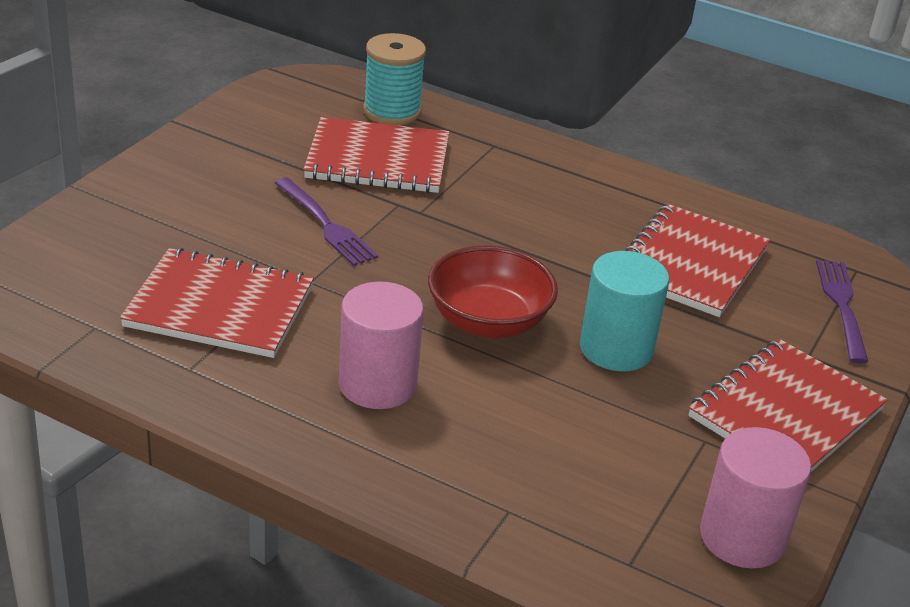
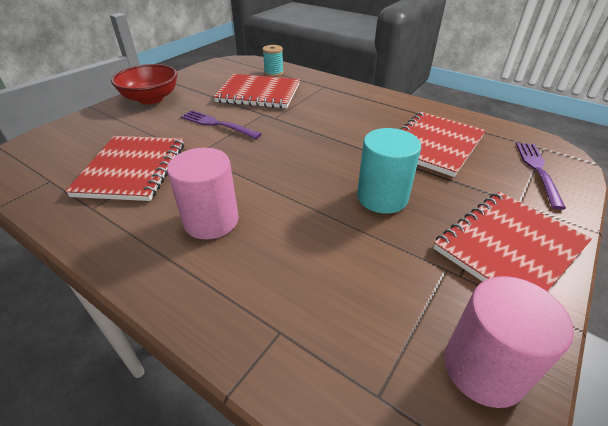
camera: 10 degrees right, 5 degrees up
red notebook [120,248,314,358] -> red notebook turned 75 degrees clockwise [65,136,184,201]
purple fork [275,178,378,266] -> purple fork turned 150 degrees clockwise [181,110,261,139]
turquoise spool [363,33,426,125] -> turquoise spool [262,45,284,77], size x0.65
red bowl [428,245,558,338] -> red bowl moved to [111,64,178,104]

